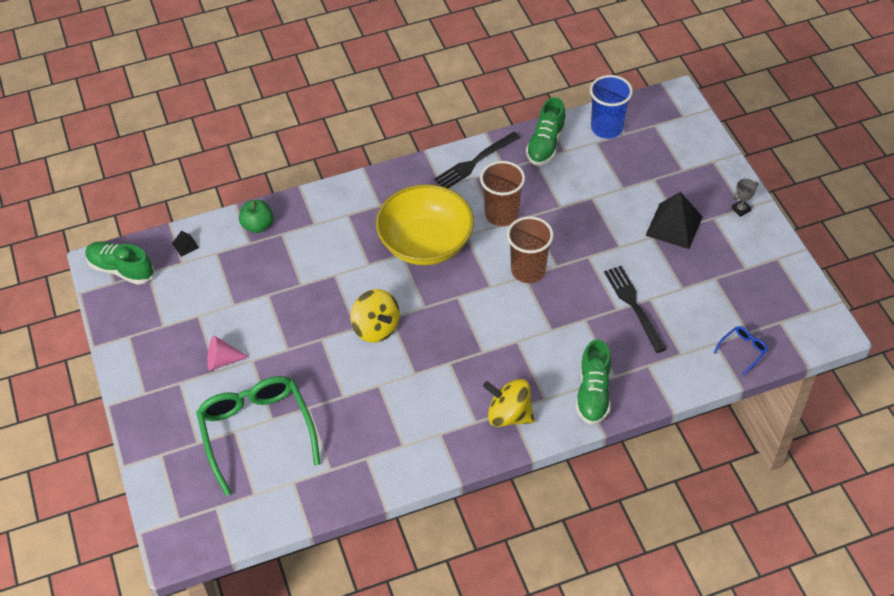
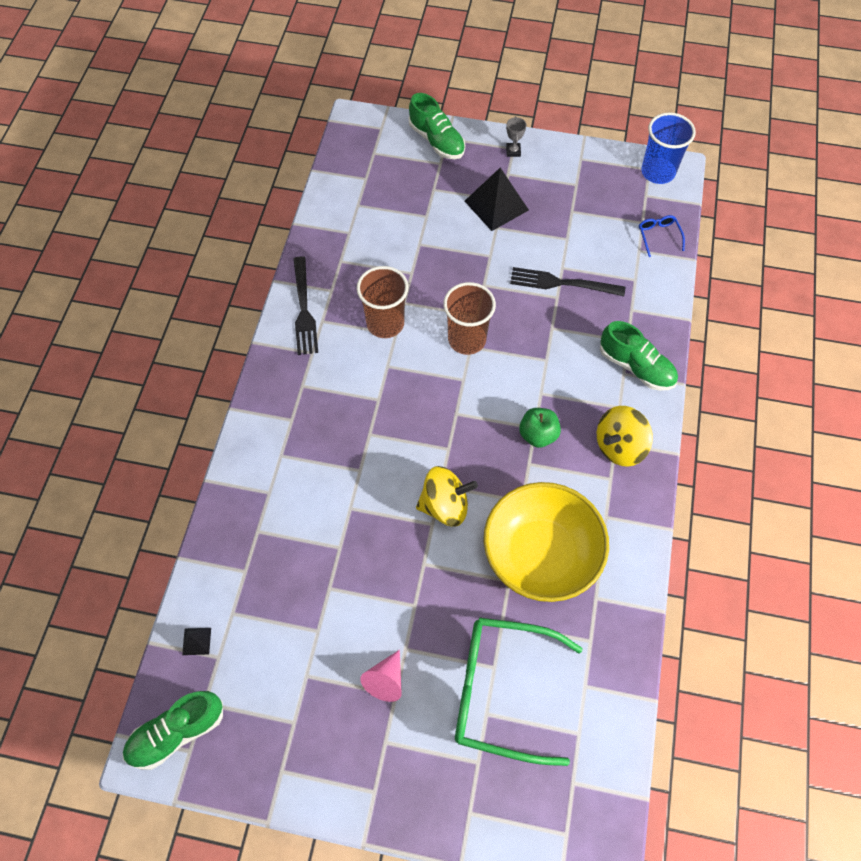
camera: 60 degrees left, 10 degrees up
green apple [239,200,273,233] -> green apple moved to [519,408,561,448]
yellow bowl [376,184,474,265] -> yellow bowl moved to [484,482,609,602]
green shoe [526,97,566,165] -> green shoe moved to [409,93,465,159]
blue cup [590,75,633,139] -> blue cup moved to [641,113,696,184]

